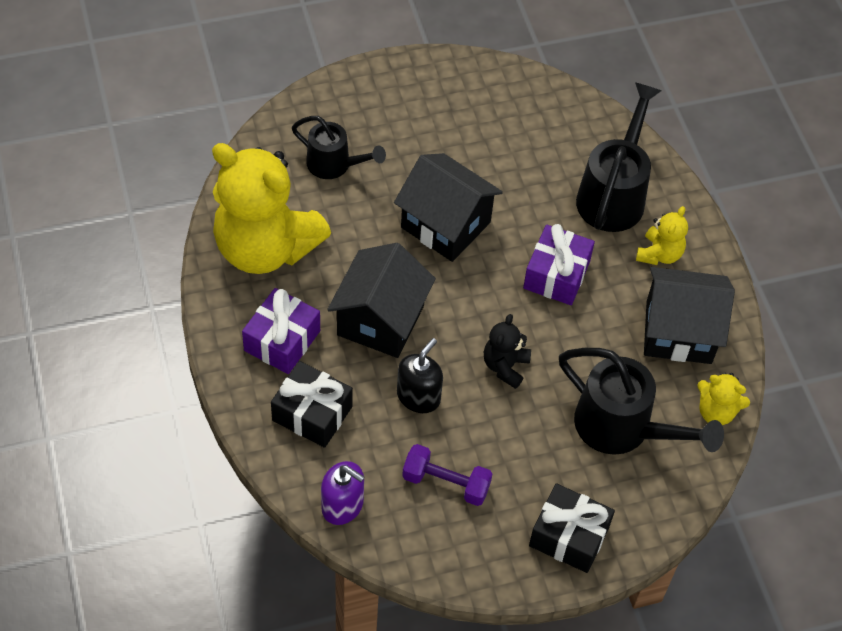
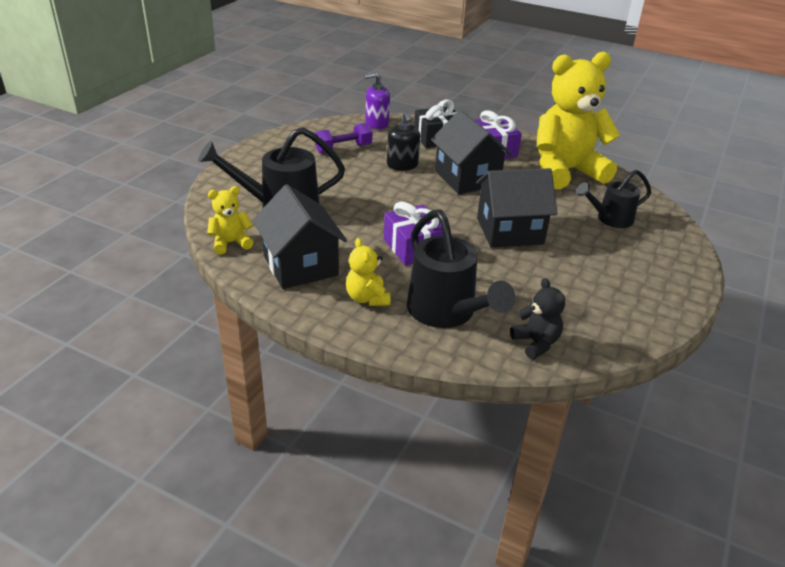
camera: 135 degrees right, 20 degrees down
black teddy bear [484,314,531,389] -> black teddy bear moved to [510,278,565,359]
black gift [529,483,615,573] -> none
black house [644,267,735,364] -> black house turned 75 degrees counterclockwise [252,184,347,289]

